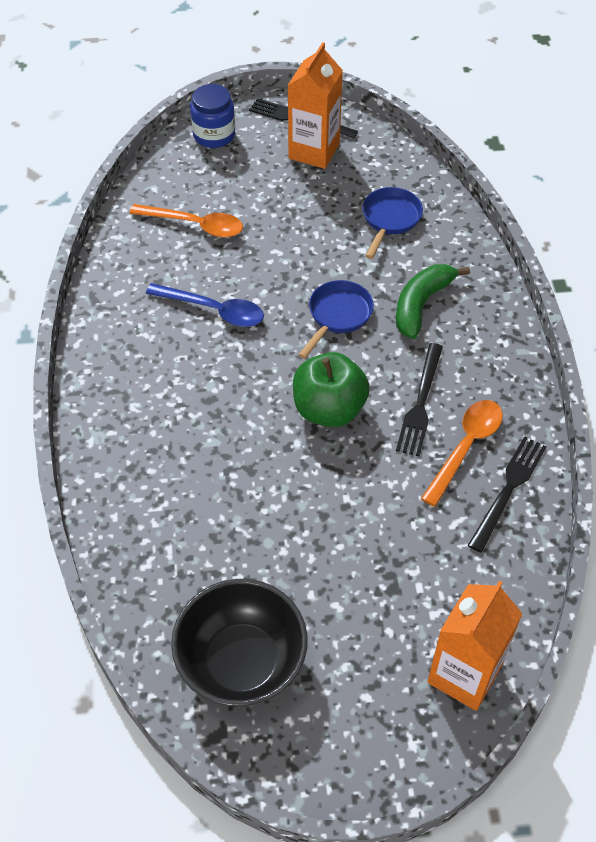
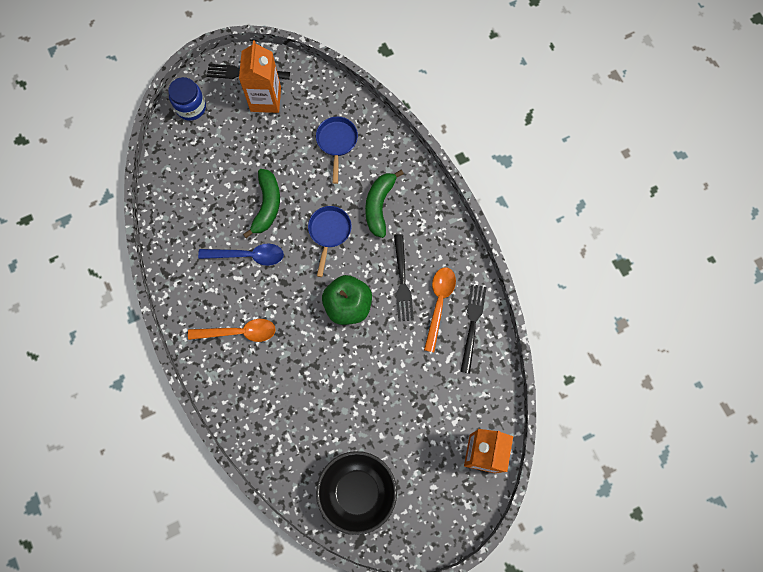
camera: 20 degrees left, 20 degrees up
orange spoon [129,204,243,238] -> orange spoon moved to [188,319,276,342]
none -> green banana [243,169,280,238]

